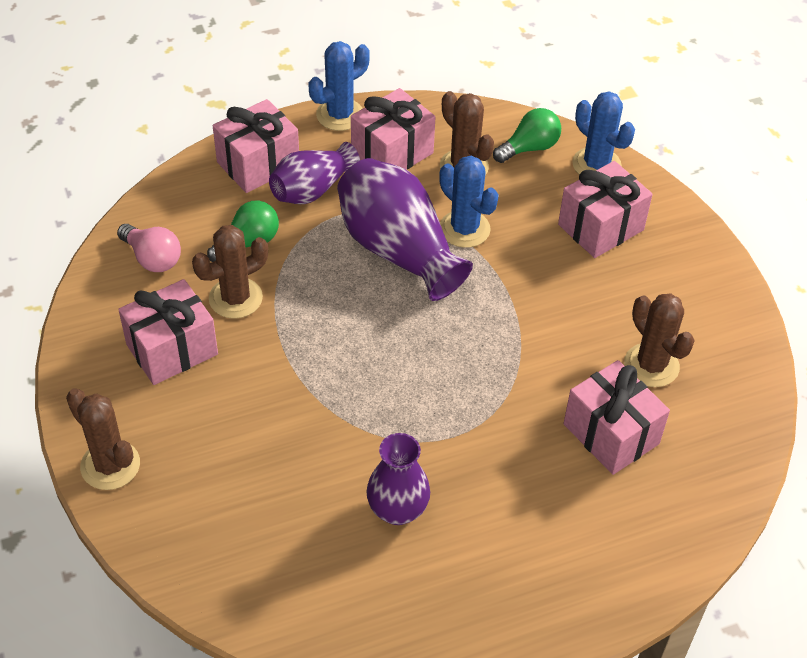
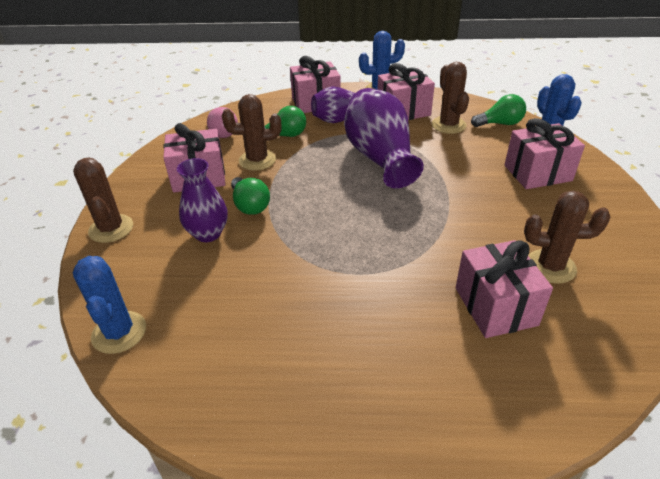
camera: 25 degrees right, 10 degrees down
purple vase [366,433,430,525] -> purple vase moved to [177,158,228,242]
blue cactus [439,156,499,248] -> blue cactus moved to [73,256,146,354]
brown cactus [624,293,695,387] -> brown cactus turned 75 degrees counterclockwise [524,191,611,284]
none -> green light bulb [231,177,270,215]

